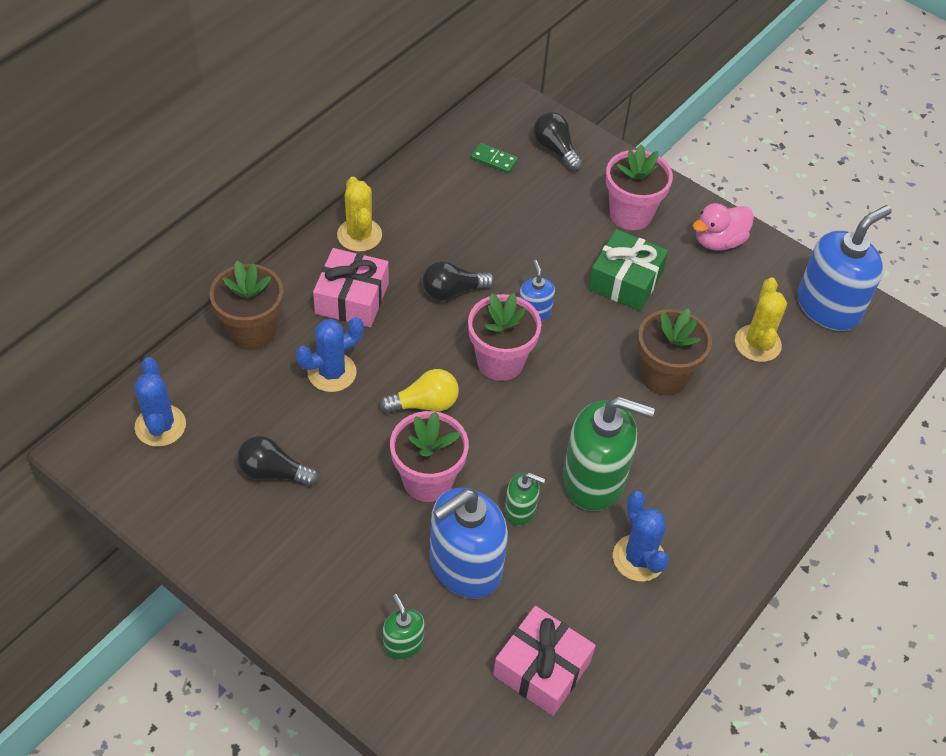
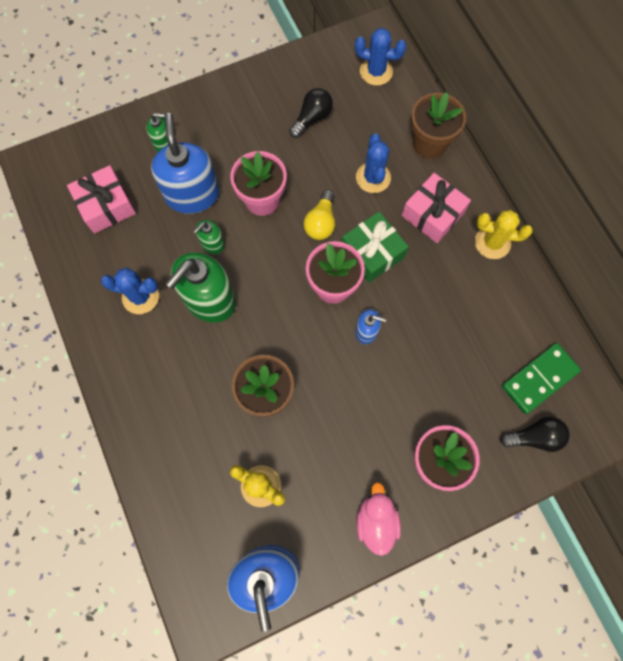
camera: 120 degrees right, 20 degrees up
black light bulb [422,261,495,301] -> none
green domino [471,143,518,174] -> green domino [502,343,581,414], size x1.87
green gift [588,229,668,311] -> green gift moved to [342,212,409,283]

